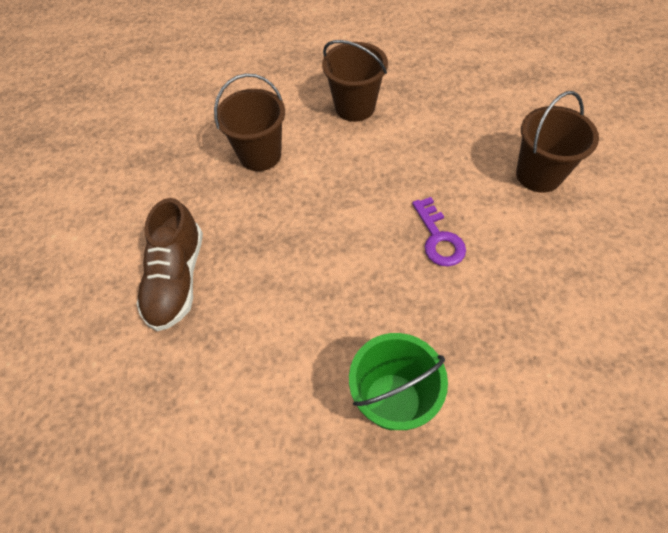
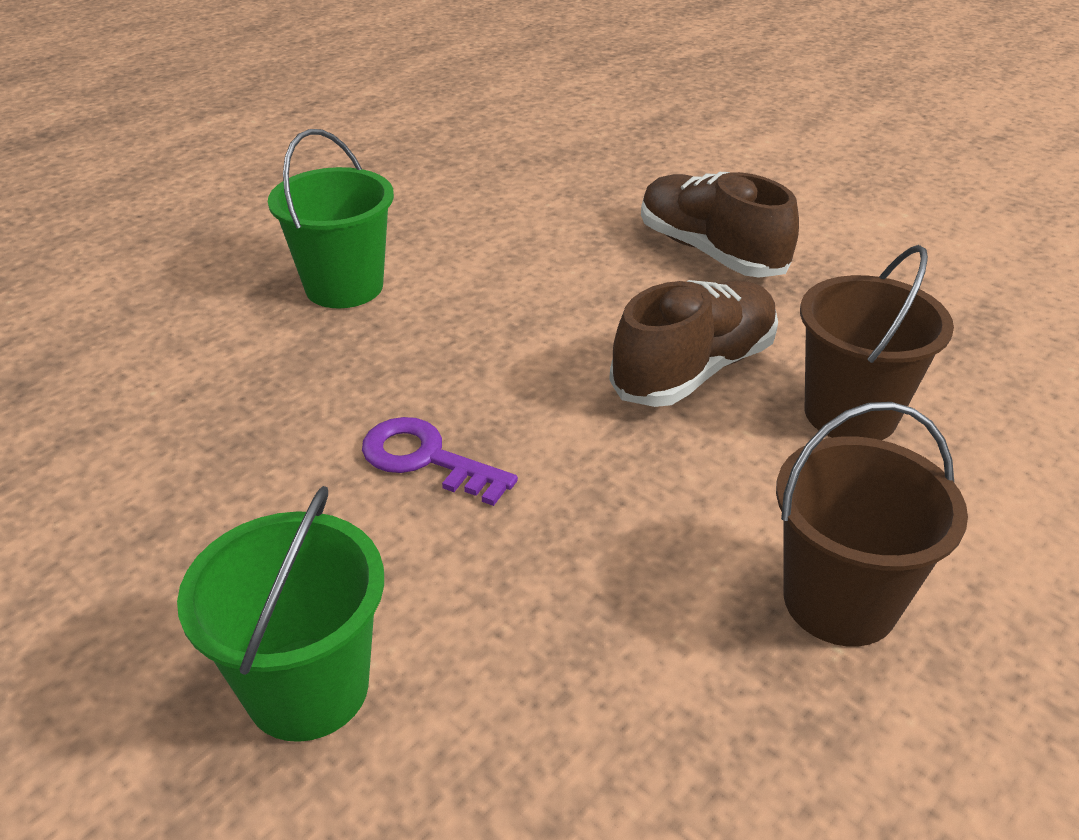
camera: 135 degrees right, 20 degrees down
brown bucket [516,91,599,193] -> green bucket [177,486,384,742]
none -> brown shoe [609,280,778,407]

